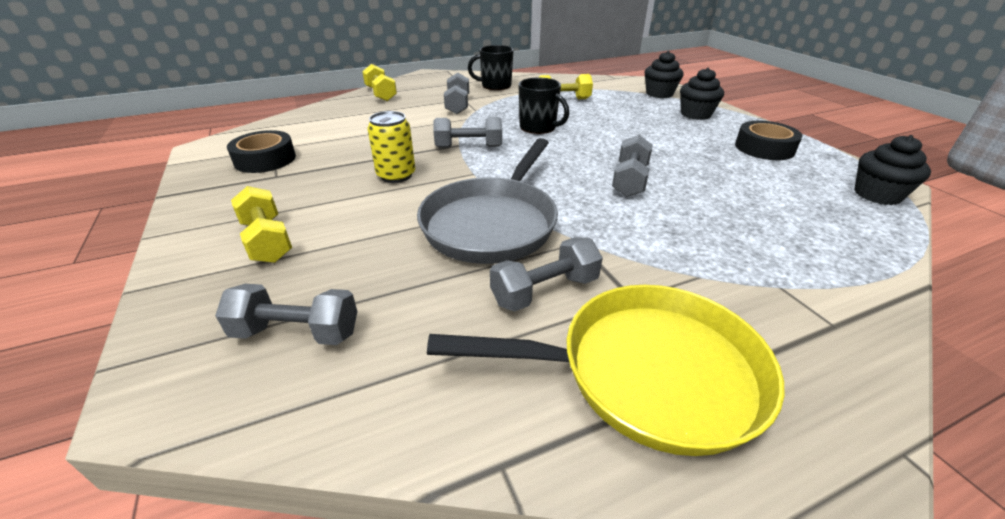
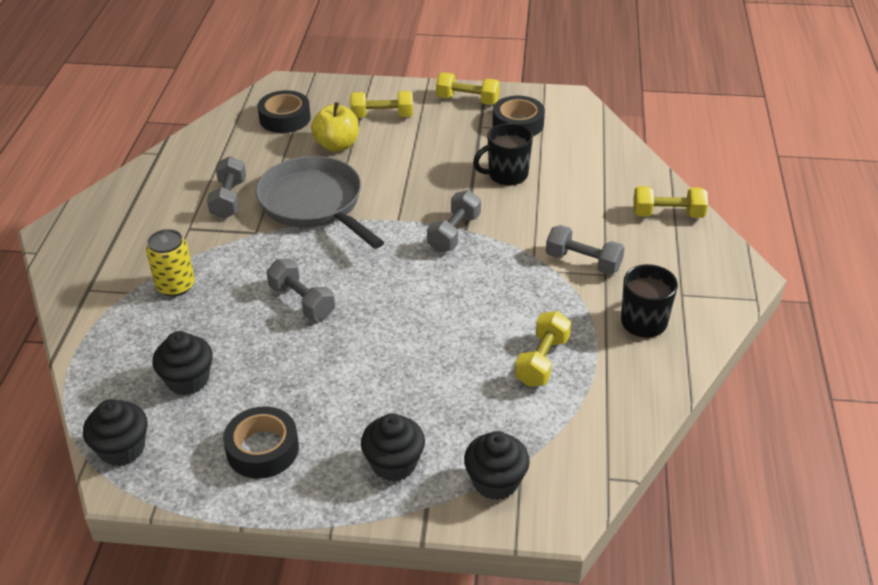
camera: 120 degrees right, 5 degrees up
grey dumbbell [215,284,358,345] -> black tape [258,90,311,133]
yellow can [367,111,415,183] -> yellow can moved to [146,229,195,297]
yellow pan [427,285,785,456] -> none
black mug [518,78,569,134] -> black mug moved to [473,123,533,185]
none -> black cupcake [152,331,213,395]
none -> yellow apple [311,102,359,152]
none -> yellow dumbbell [436,72,500,105]

